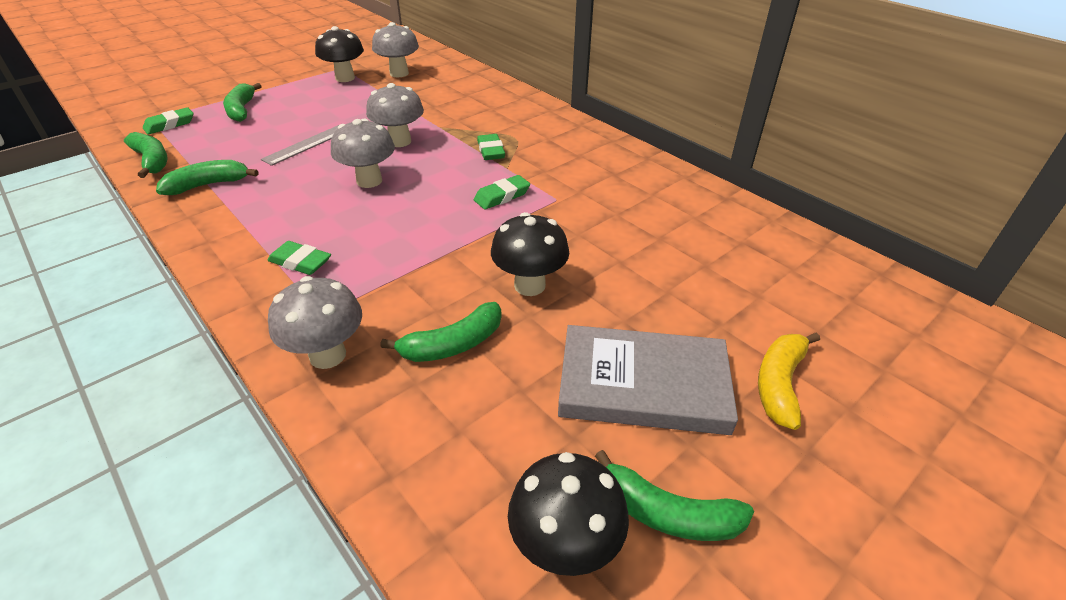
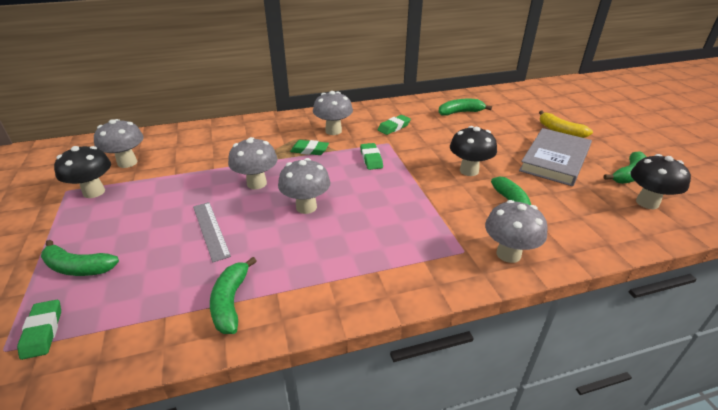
camera: 65 degrees left, 5 degrees down
green banana [124,132,168,178] -> green banana moved to [438,99,492,116]
green eraser [267,241,331,275] -> green eraser moved to [378,115,411,135]
none -> grey mushroom [313,91,353,135]

